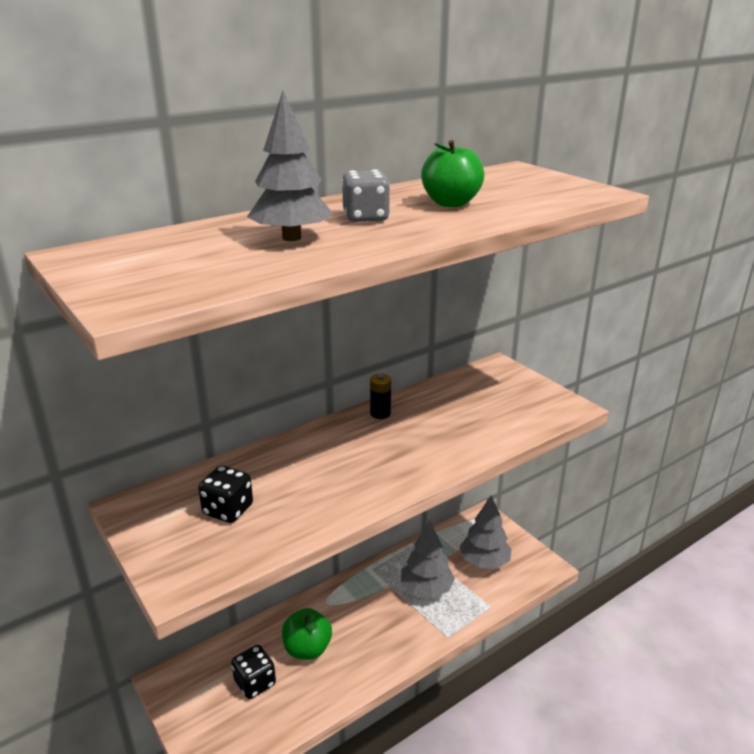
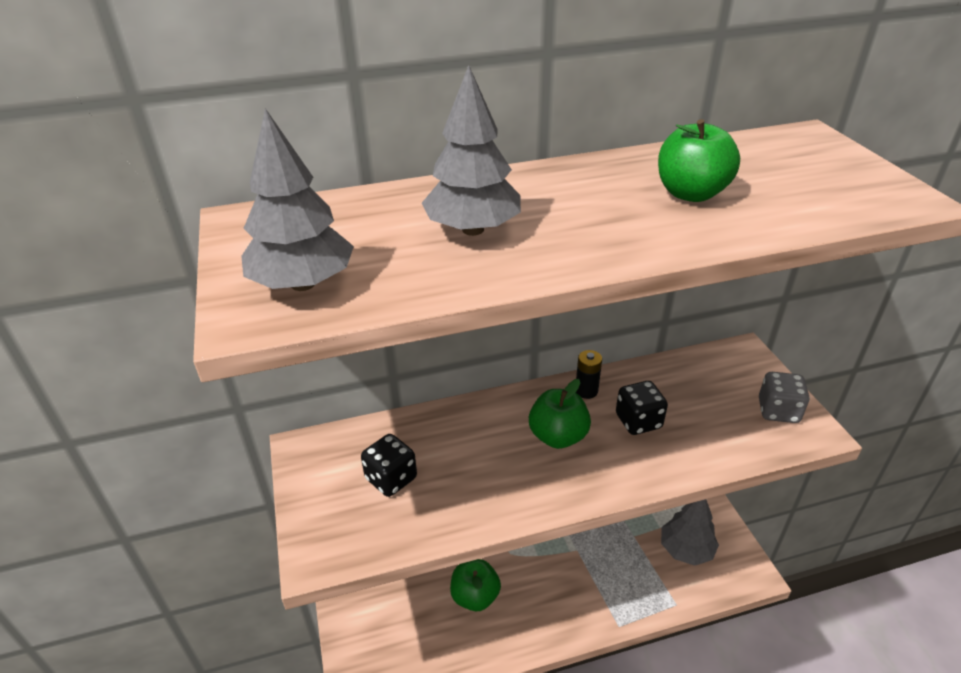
camera: 20 degrees right, 10 degrees up
black dice [231,645,276,699] -> black dice moved to [616,381,668,435]
grey dice [342,170,390,222] -> grey dice moved to [759,372,810,423]
grey tree [401,521,455,598] -> grey tree moved to [241,108,354,291]
none -> green apple [529,379,591,449]

